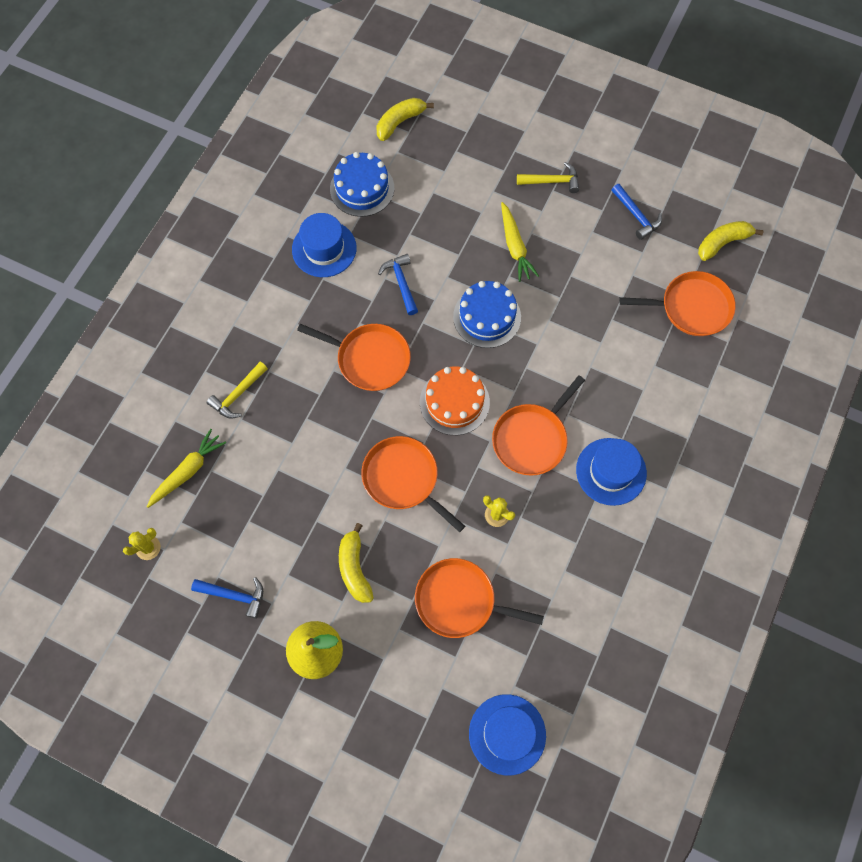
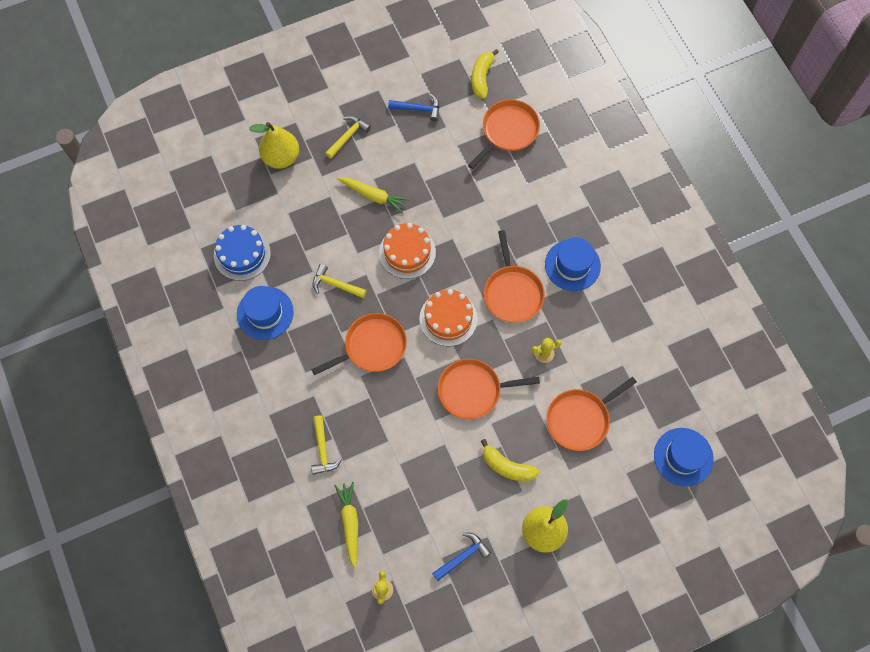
camera: 50 degrees left, 0 degrees up
yellow banana [377,98,434,141] -> none
blue hammer [378,254,418,315] -> yellow hammer [313,264,367,298]
blue cake [453,281,521,348] -> orange cake [379,223,436,279]
none -> yellow pear [249,122,299,169]

